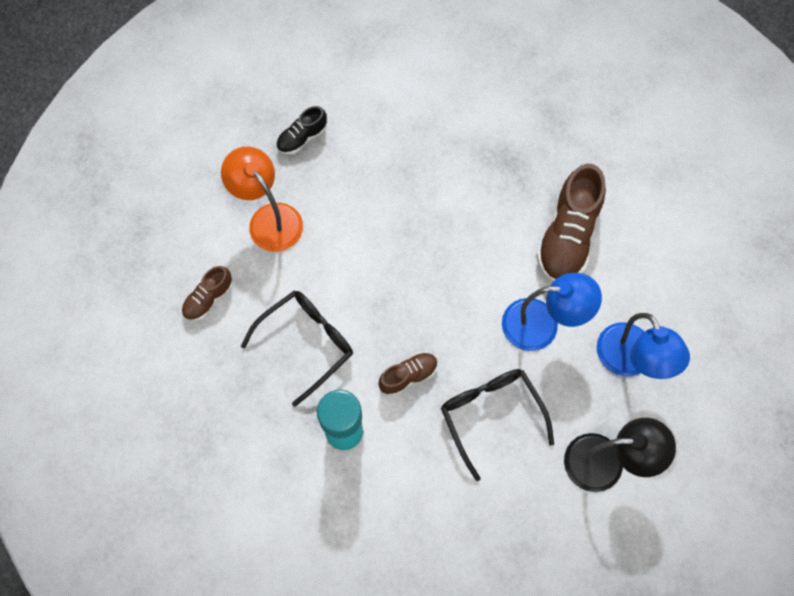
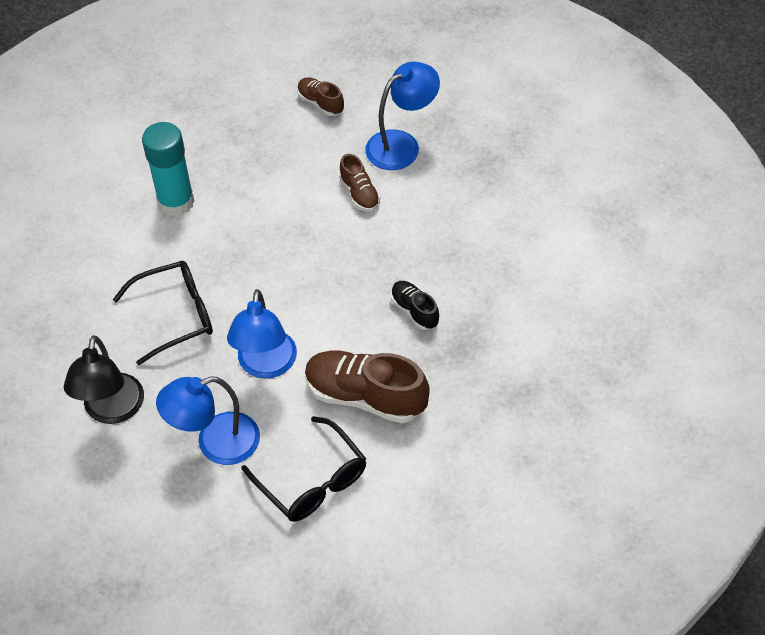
camera: 95 degrees right, 15 degrees down
orange lamp [221,147,303,252] -> blue lamp [365,62,440,170]
black glasses [241,291,353,407] -> black glasses moved to [242,416,366,522]
black shoe [276,106,327,155] -> black shoe moved to [391,281,439,330]
brown shoe [378,352,438,396] -> brown shoe moved to [339,154,380,211]

